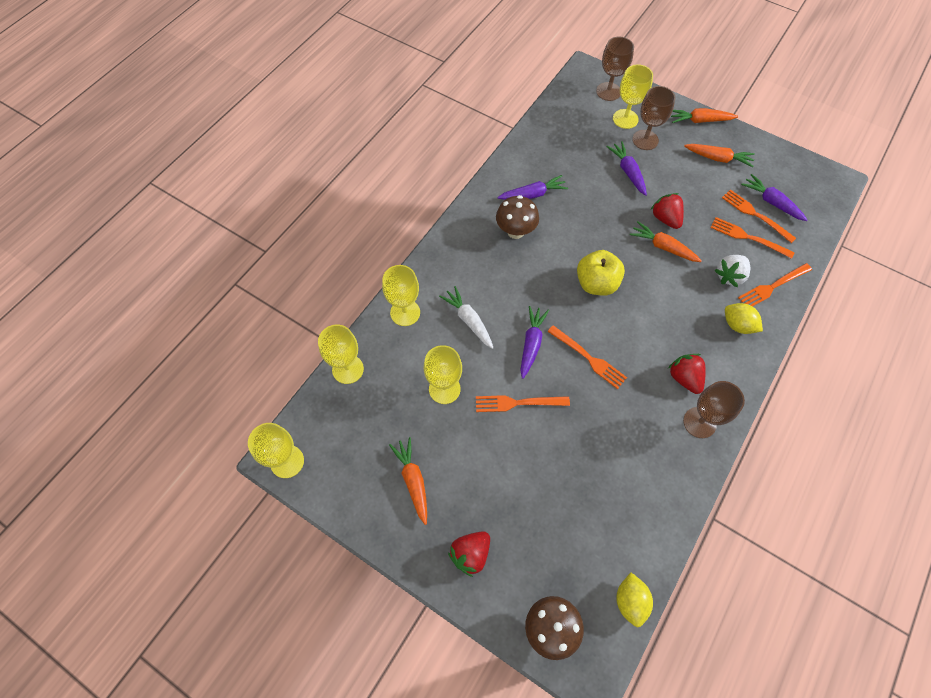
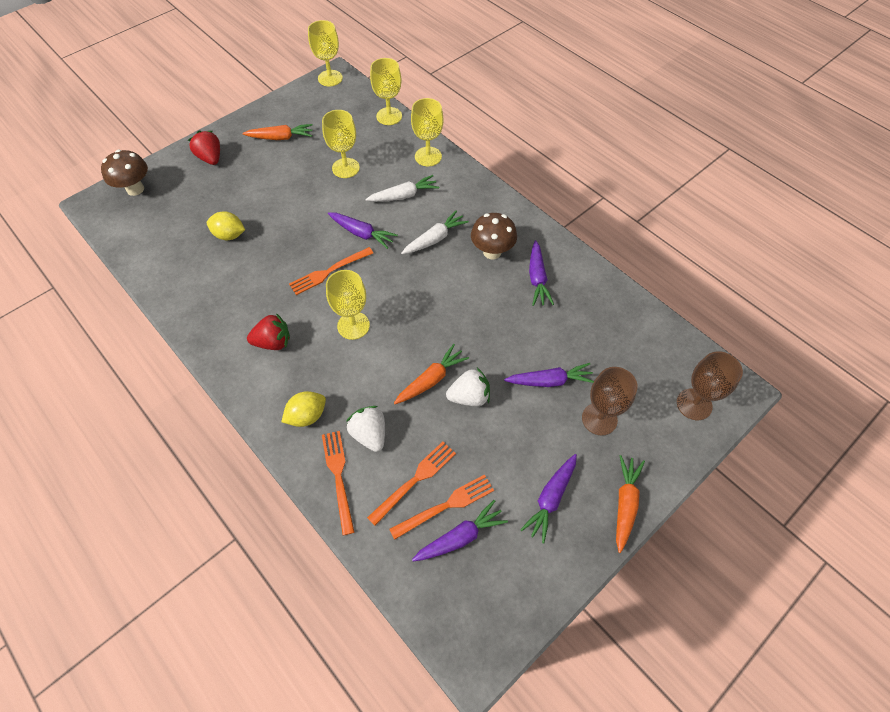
camera: 105 degrees right, 5 degrees down
orange fork [476,395,570,412] -> none
yellow apple [577,250,625,295] -> none
yellow goblet [613,64,653,129] -> yellow goblet moved to [326,270,370,340]
yellow lemon [616,572,653,627] -> yellow lemon moved to [207,211,245,240]
red strawberry [651,193,684,229] -> white strawberry [446,368,490,406]
brown goblet [683,381,745,438] -> none
orange carrot [684,144,755,167] -> purple carrot [520,454,577,543]
none -> white carrot [401,210,469,254]

